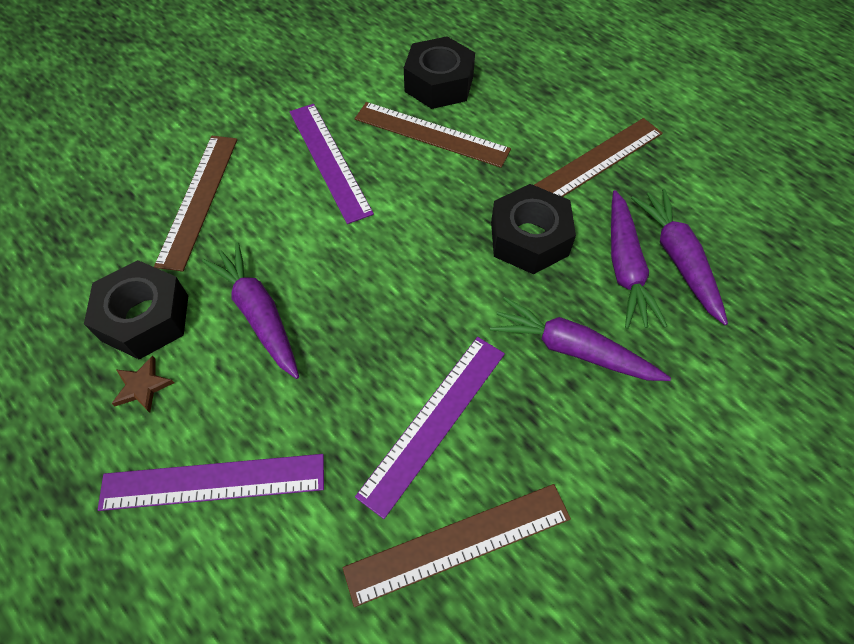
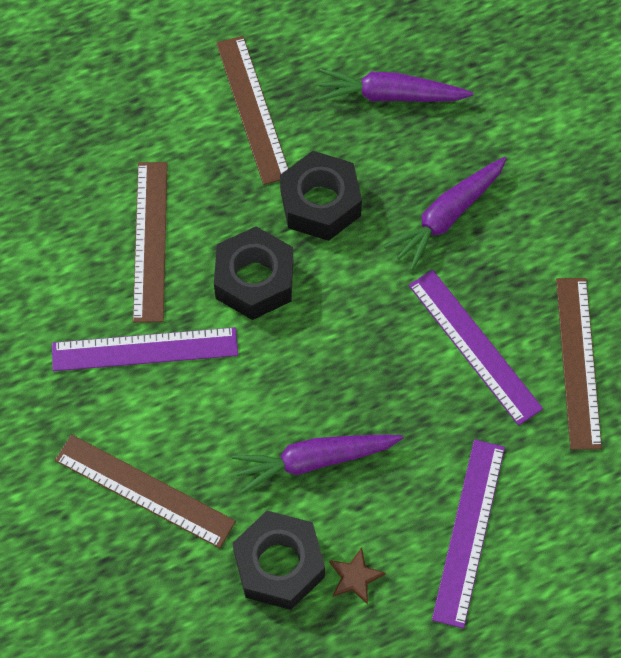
camera: 70 degrees left, 5 degrees up
brown ruler [355,102,511,168] -> brown ruler turned 45 degrees counterclockwise [133,162,168,323]
black nut [404,36,475,109] -> black nut moved to [214,226,293,320]
purple carrot [611,190,667,329] -> none

